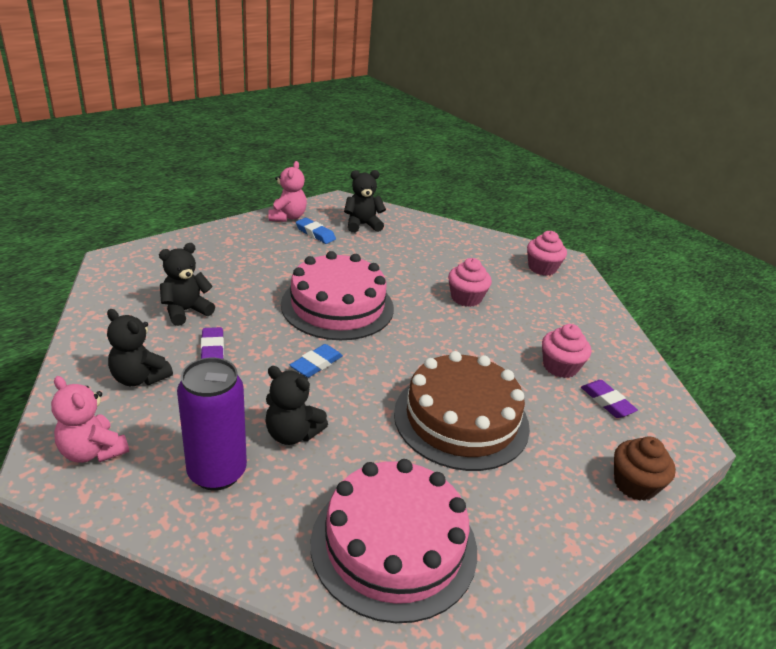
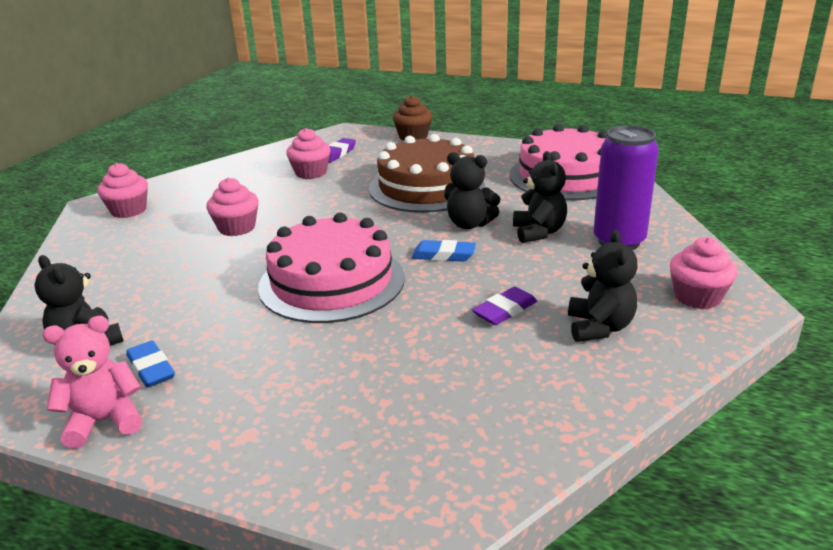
camera: 115 degrees left, 5 degrees down
pink teddy bear [51,376,129,463] -> pink cupcake [670,237,737,309]
black teddy bear [159,243,215,326] -> black teddy bear moved to [444,152,500,229]
blue eraser [296,218,336,244] -> blue eraser turned 45 degrees counterclockwise [126,340,175,388]

